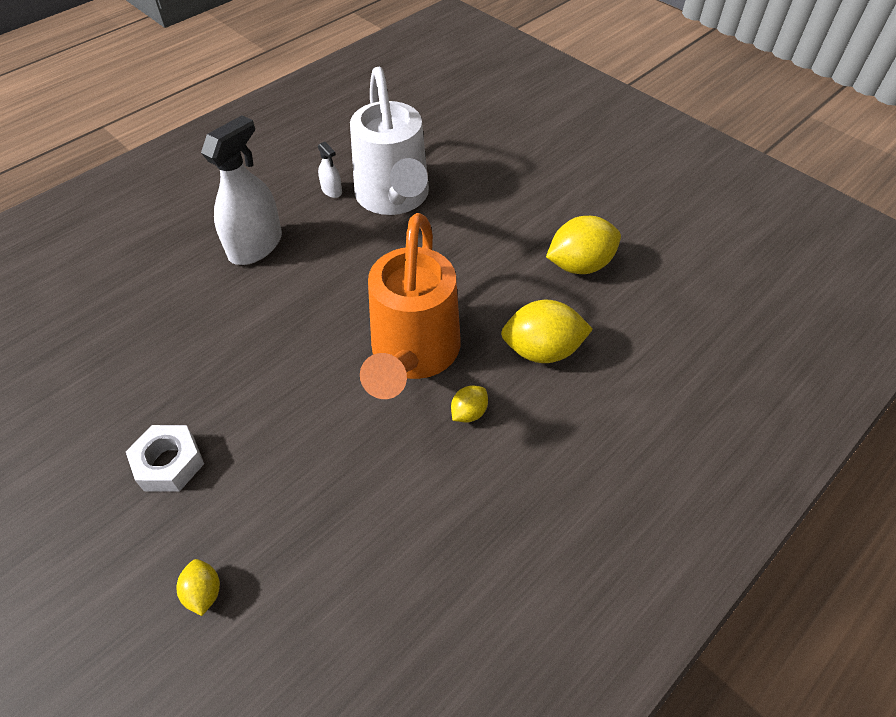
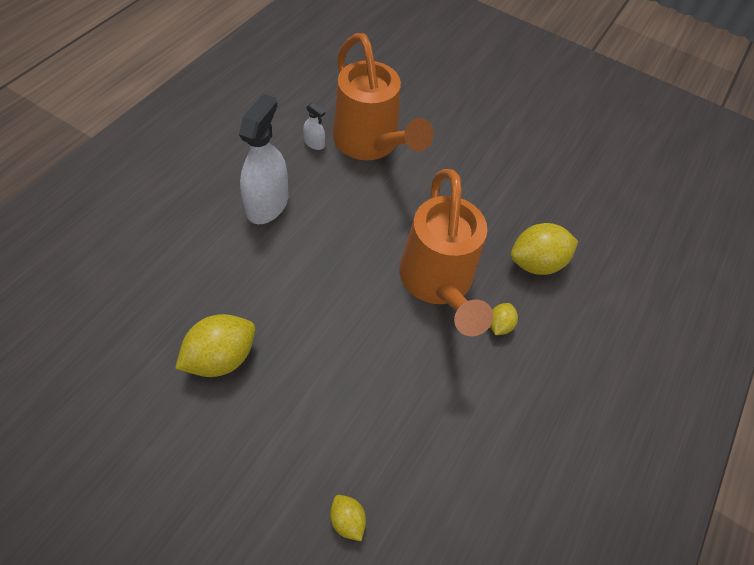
camera: 20 degrees left, 5 degrees up
white nut [126,425,204,492] -> none
white watering can [350,67,429,215] -> orange watering can [333,33,434,160]
yellow lemon [546,216,621,274] -> yellow lemon moved to [175,314,255,377]

